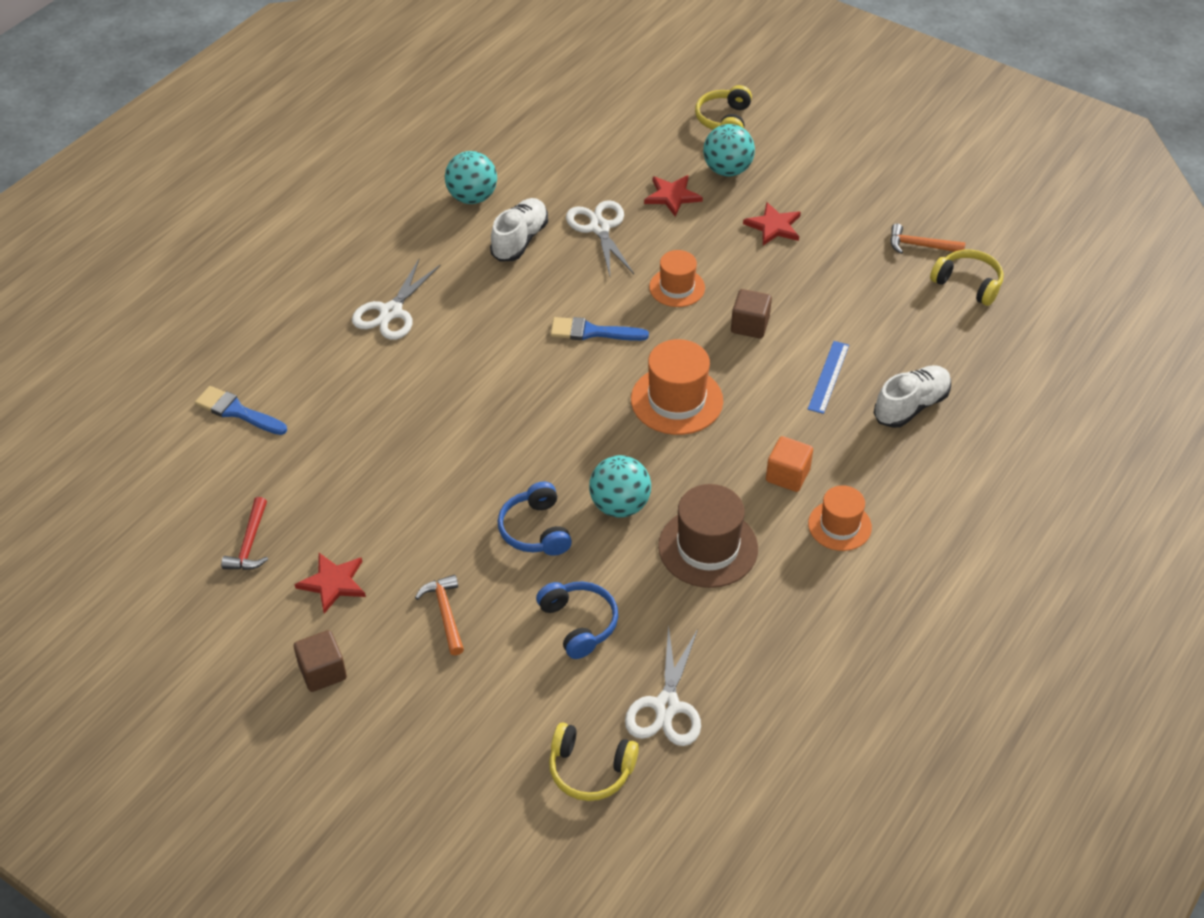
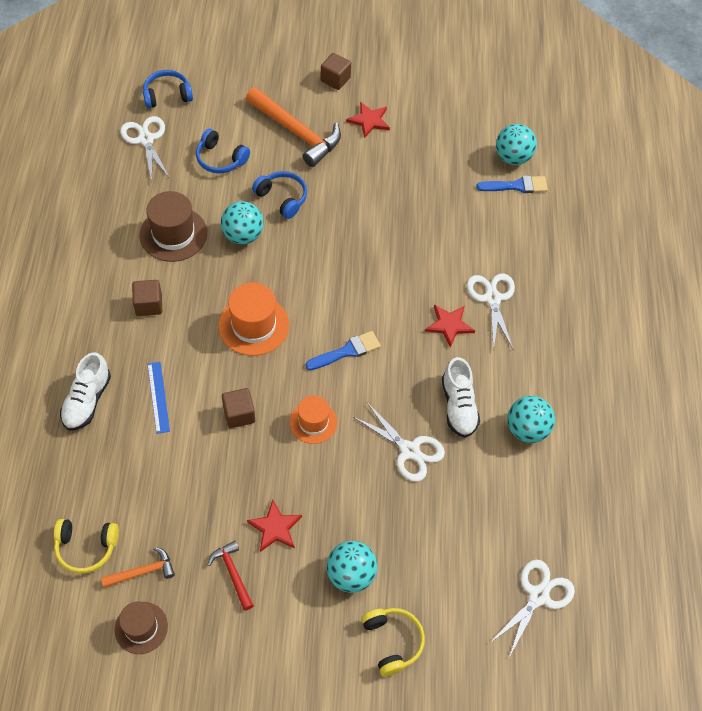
camera: 145 degrees right, 10 degrees up
red hammer [221,497,268,570] -> red hammer moved to [207,541,254,611]
orange hammer [415,575,464,656] -> orange hammer [246,87,341,167], size x1.98
yellow headphones [549,722,639,801] -> blue headphones [143,70,193,109]
red star [644,175,703,216] -> red star moved to [425,305,475,348]
orange cube [766,436,813,492] -> brown cube [132,280,162,316]
orange hat [808,485,872,551] -> none
none -> brown hat [114,601,168,654]
none -> white scissors [490,560,575,657]
none -> turquoise ball [496,124,537,165]

